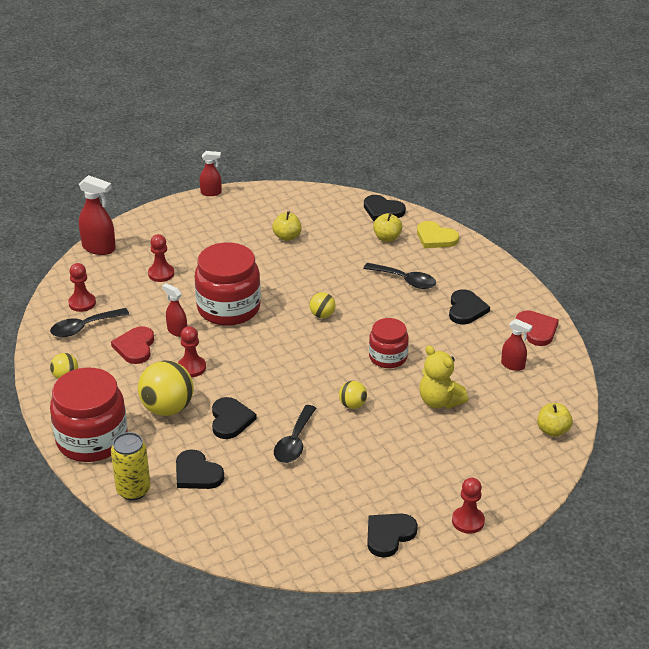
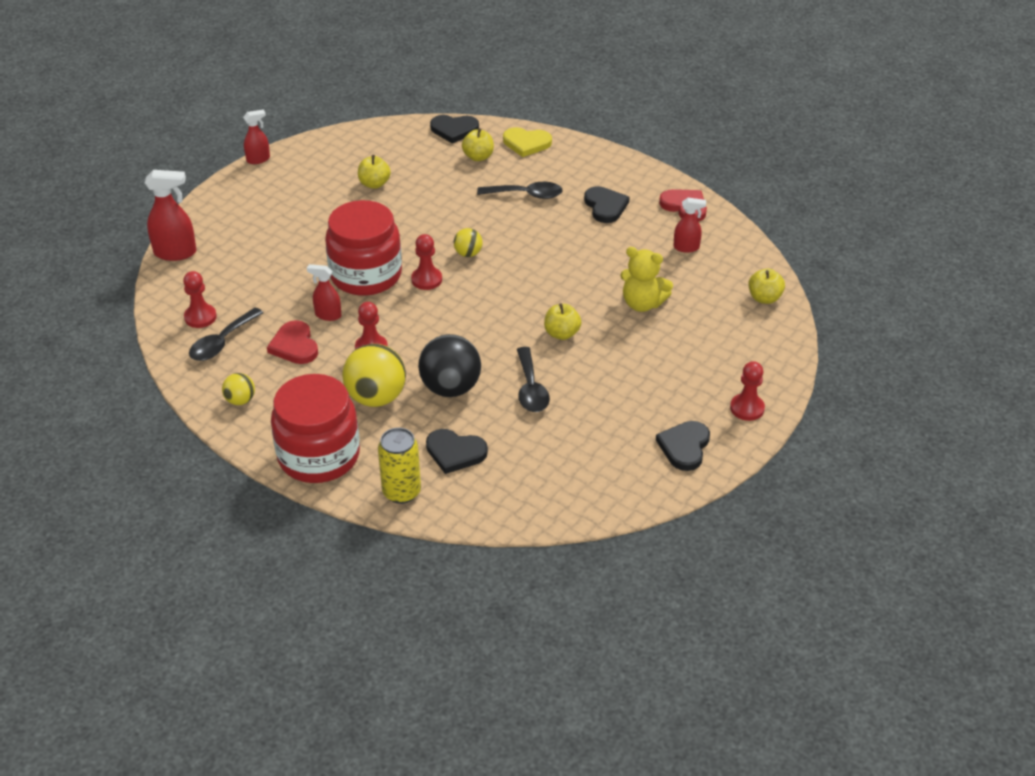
camera: 25 degrees left, 5 degrees up
red pawn [148,234,174,282] -> red pawn moved to [411,234,442,290]
black heart [212,397,257,439] -> black ball [418,334,481,397]
yellow ball [339,381,367,409] -> yellow apple [544,303,581,340]
red jar [369,318,409,368] -> none

